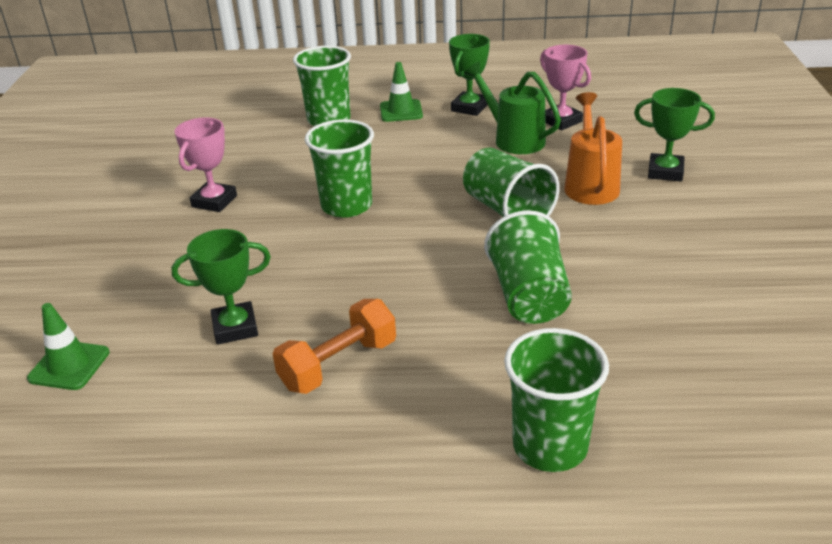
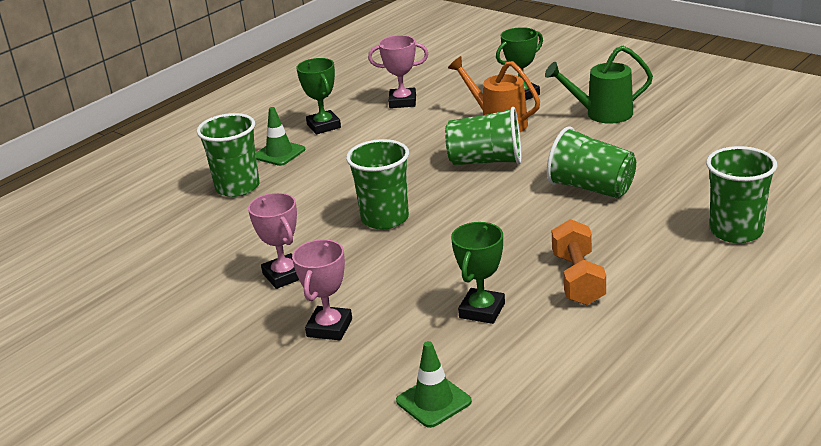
camera: 50 degrees left, 5 degrees down
green watering can [464,62,561,154] -> green watering can moved to [545,46,653,124]
none -> pink trophy [292,239,352,340]

